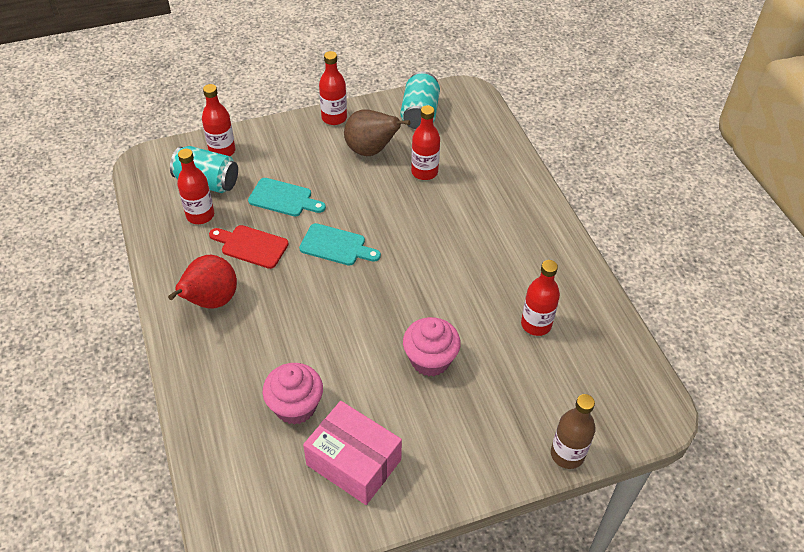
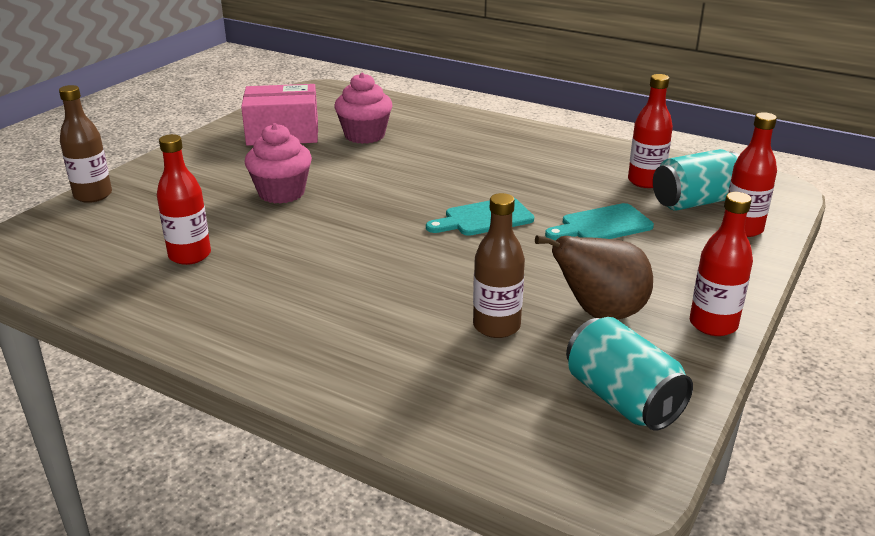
camera: 140 degrees right, 20 degrees down
red pear [168,255,237,309] -> none
red cutting board [209,225,289,269] -> none
red bottle [411,105,440,180] -> brown bottle [473,193,525,338]

